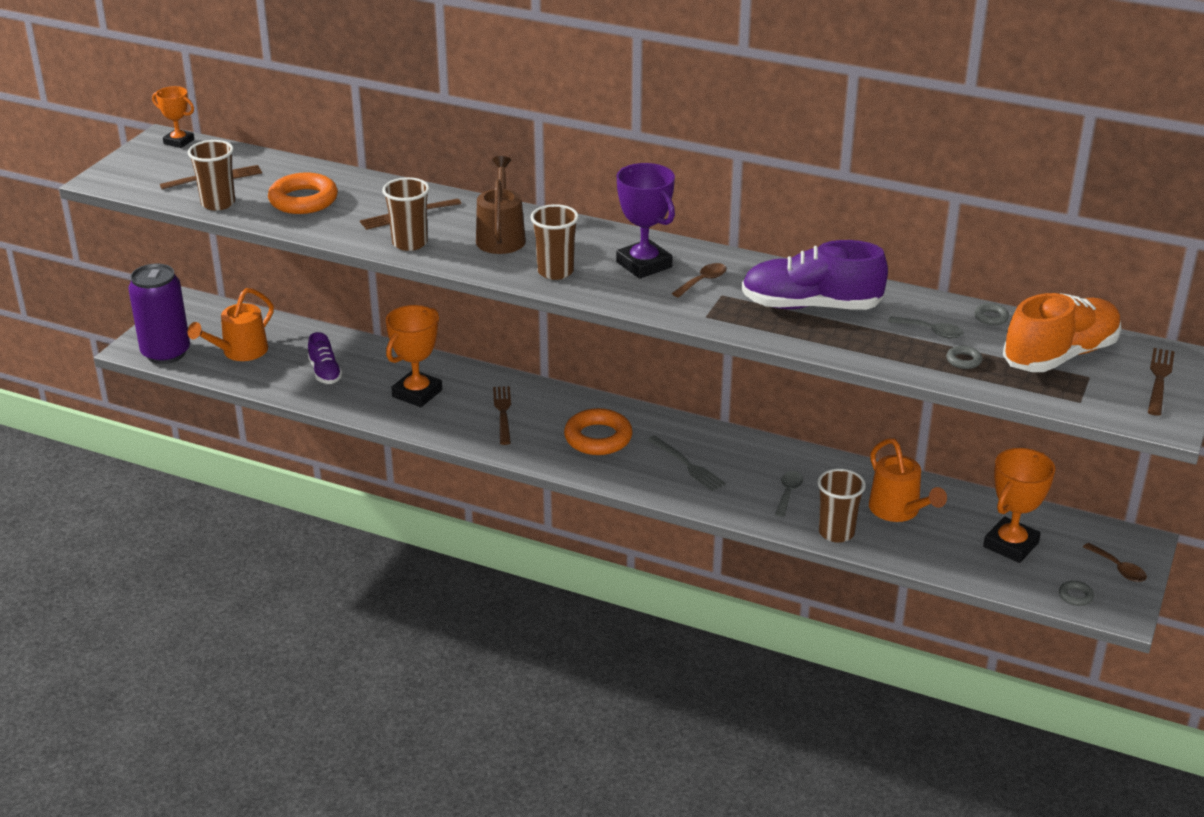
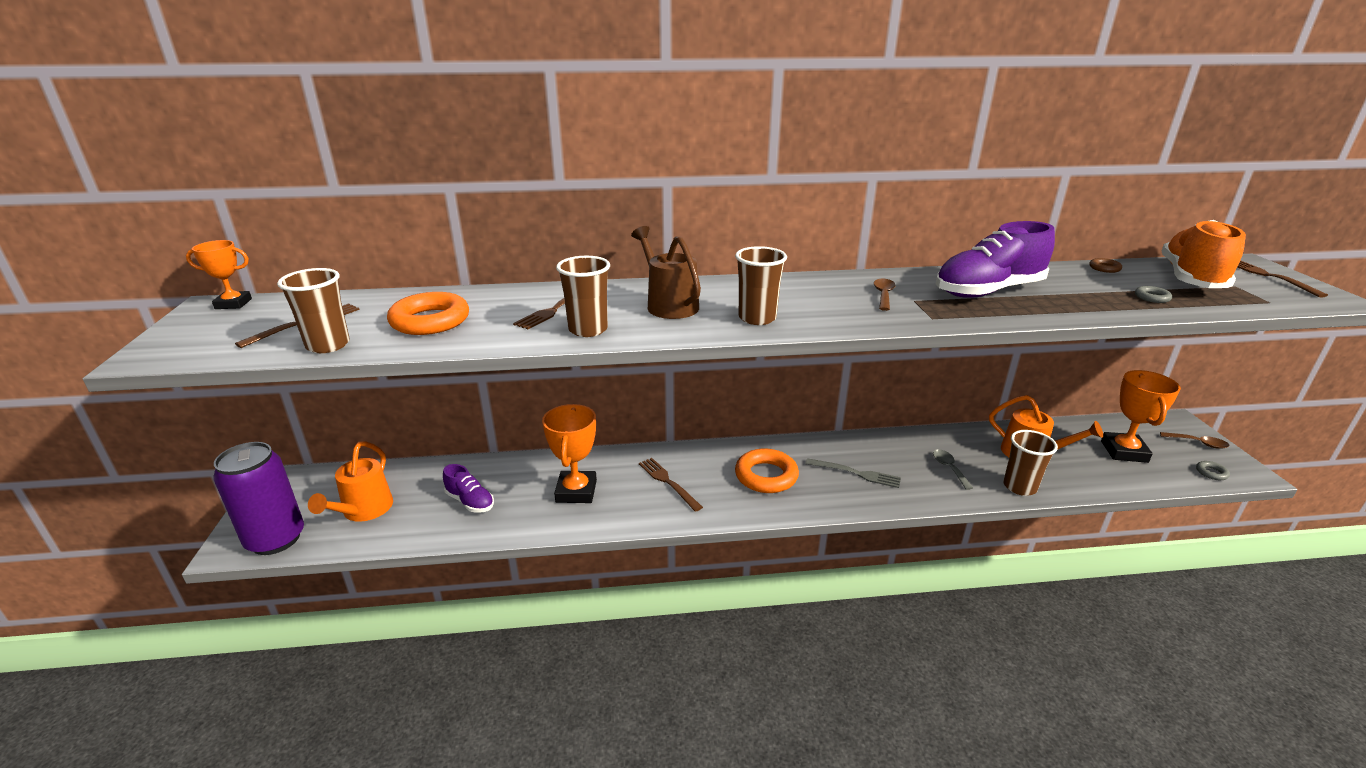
camera: 30 degrees left, 5 degrees down
purple trophy [616,163,675,279] -> none
grey spoon [888,316,964,339] -> none
grey ring [975,303,1009,325] -> brown ring [1089,258,1122,273]

